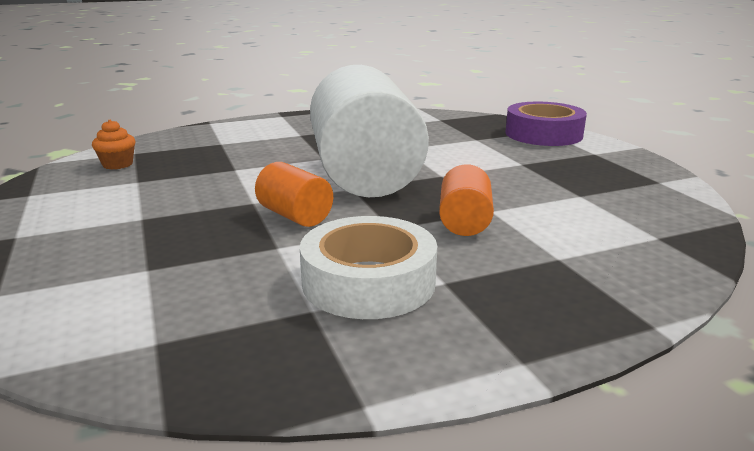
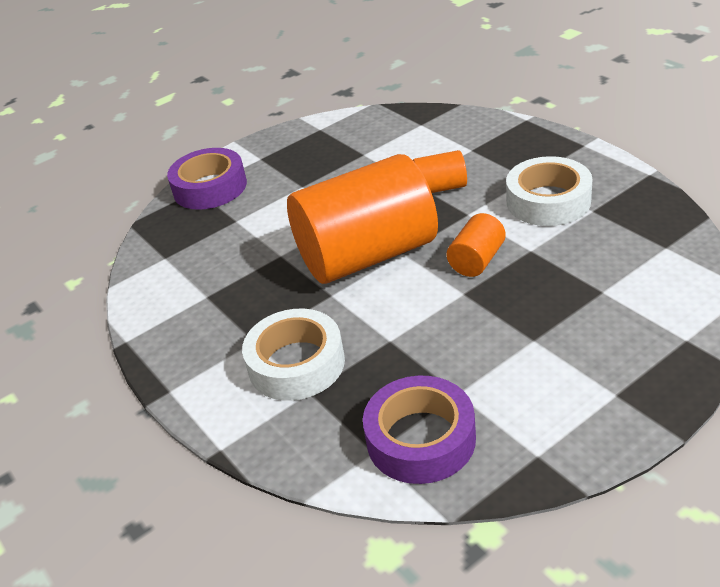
camera: 100 degrees left, 15 degrees up
orange cupcake [92,120,136,170] -> purple tape [363,376,476,484]
white cylinder [310,65,429,197] -> orange cylinder [287,154,438,284]
none -> white tape [242,309,345,401]

